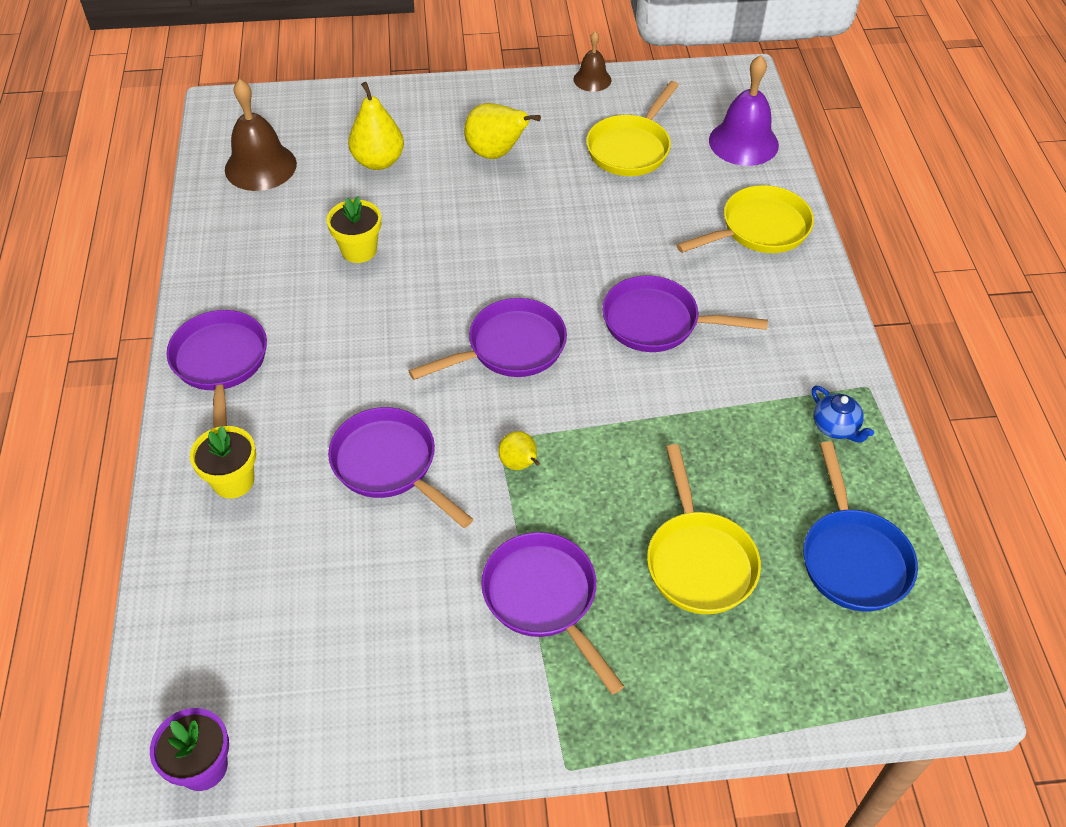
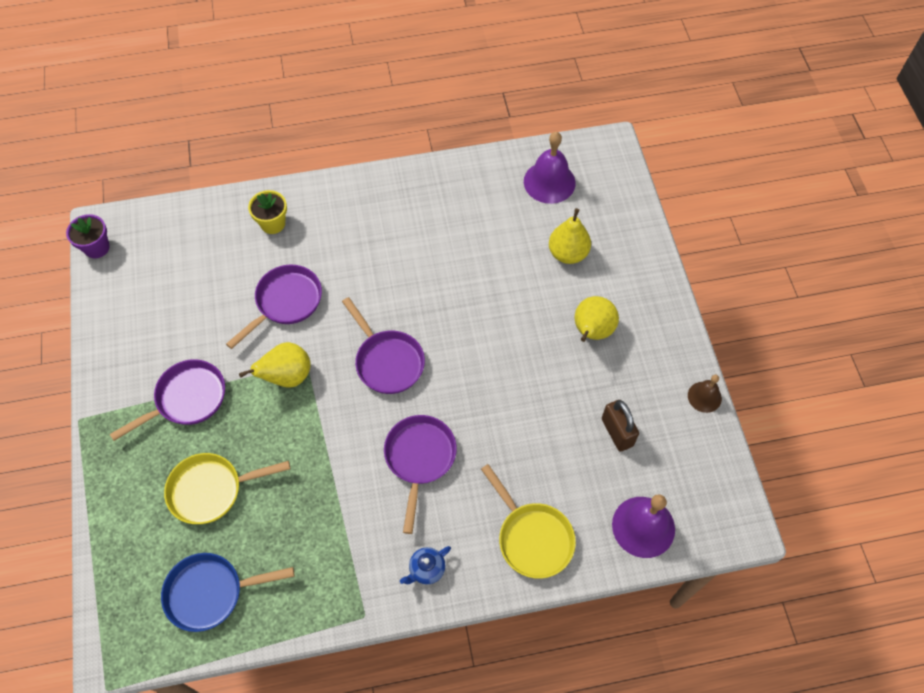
camera: 85 degrees right, 10 degrees up
purple pan [166,310,267,428] -> none
brown bell [225,79,297,191] -> purple bell [524,132,576,204]
yellow flower pot [327,196,381,263] -> none
yellow pear [498,431,540,470] -> yellow pear [239,342,311,388], size x1.74
yellow pan [586,81,679,176] -> brown padlock [602,400,639,452]
blue teapot [812,386,874,443] -> blue teapot moved to [400,546,451,585]

